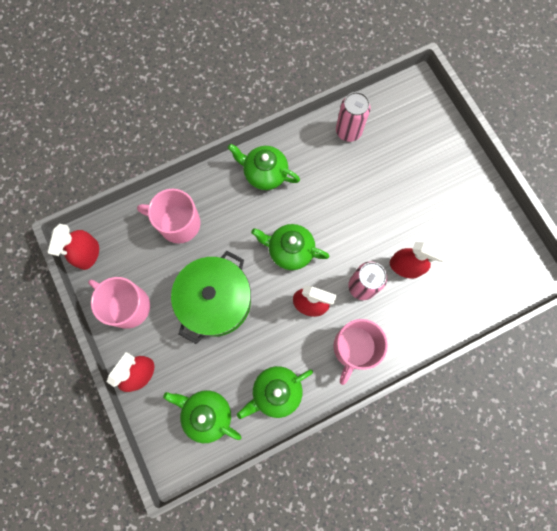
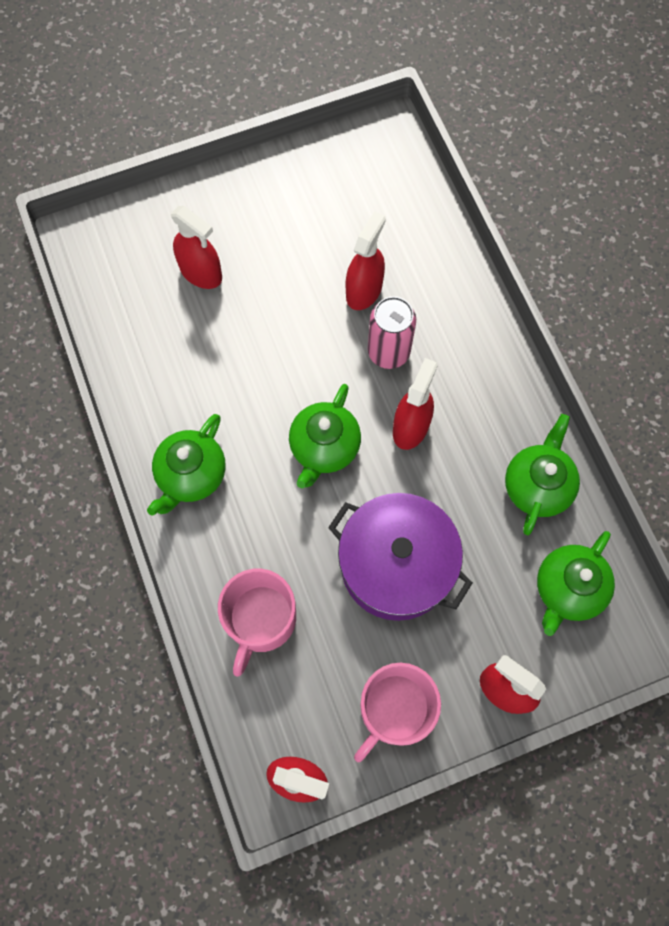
camera: 85 degrees left, 5 degrees down
green pot [171,251,251,344] -> purple pot [328,493,473,621]
green teapot [237,366,313,419] -> green teapot turned 135 degrees counterclockwise [505,414,580,535]
pink mug [333,319,388,385] -> none
pink can [336,92,371,142] -> none
none -> red spray bottle [171,206,222,289]

